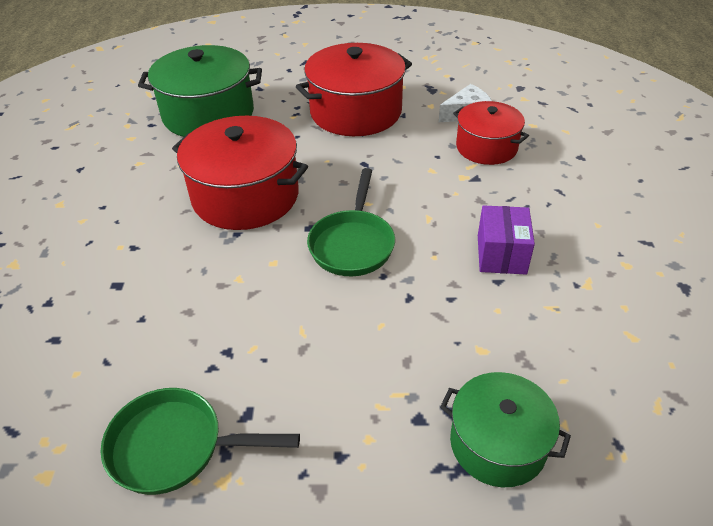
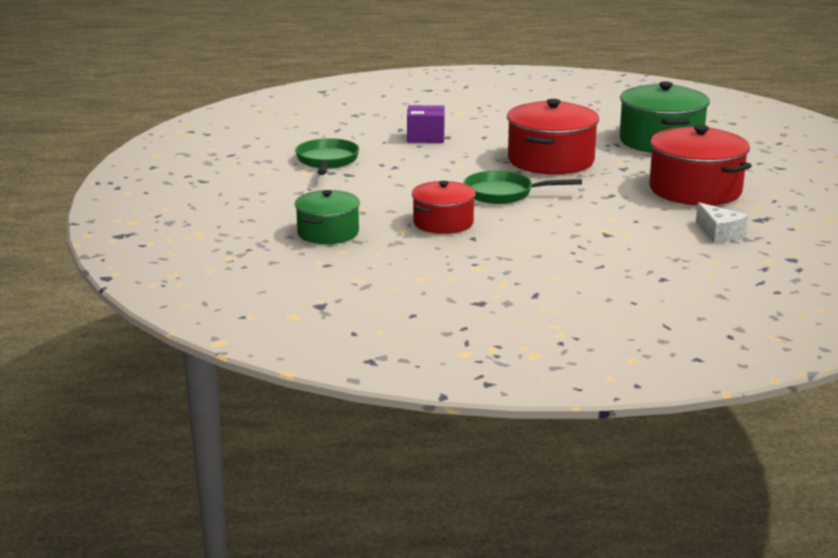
camera: 85 degrees right, 20 degrees down
red pot [453,101,529,165] -> red pot moved to [412,181,476,234]
purple box [478,205,535,274] -> purple box moved to [407,105,445,143]

